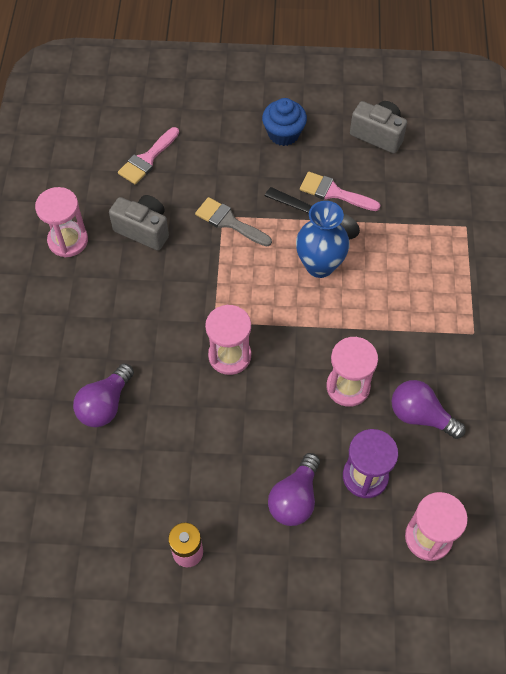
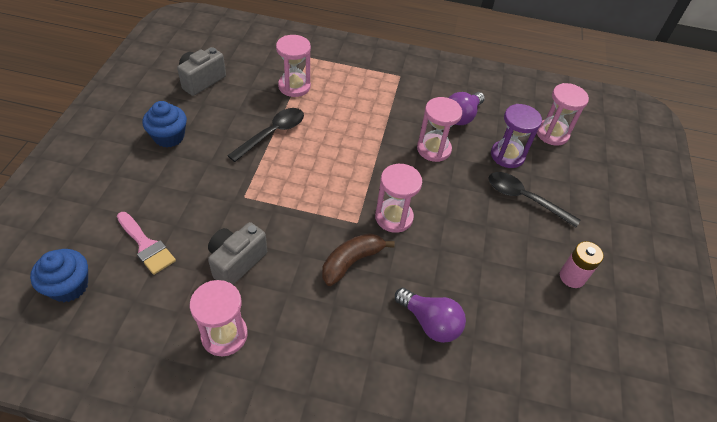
camera: 85 degrees left, 10 degrees down
grey brush [195,197,272,247] -> none
purple light bulb [268,453,320,526] -> black spoon [489,172,580,227]
blue vase [296,201,350,278] -> none
pink brush [300,172,381,211] -> none
none -> blue cupcake [30,249,88,302]
none -> pink hourglass [276,35,311,97]
none -> brown banana [322,233,395,286]

